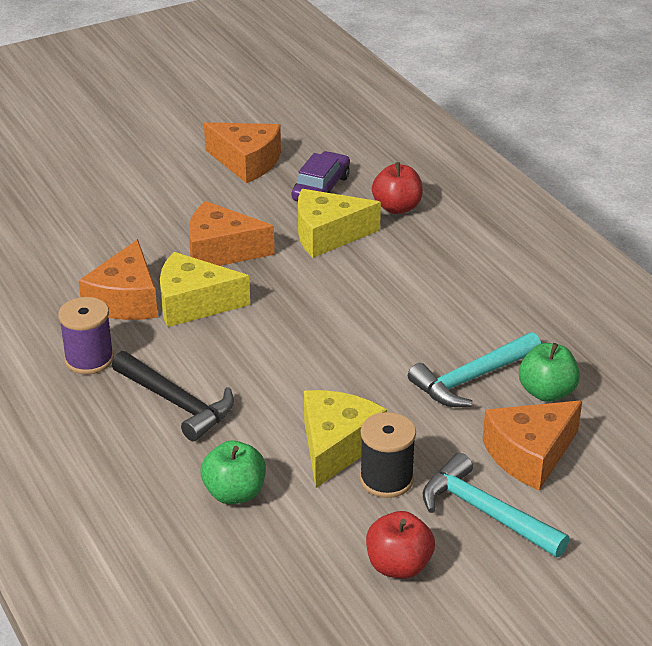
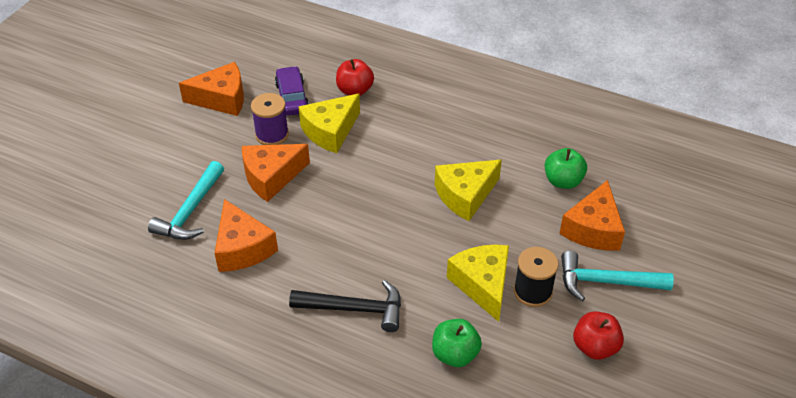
camera: 35 degrees left, 10 degrees up
purple spool [58,297,114,374] -> purple spool moved to [251,93,289,145]
yellow cheese [160,252,250,327] -> yellow cheese moved to [435,160,502,221]
turquoise hammer [408,332,541,407] -> turquoise hammer moved to [148,161,224,240]

